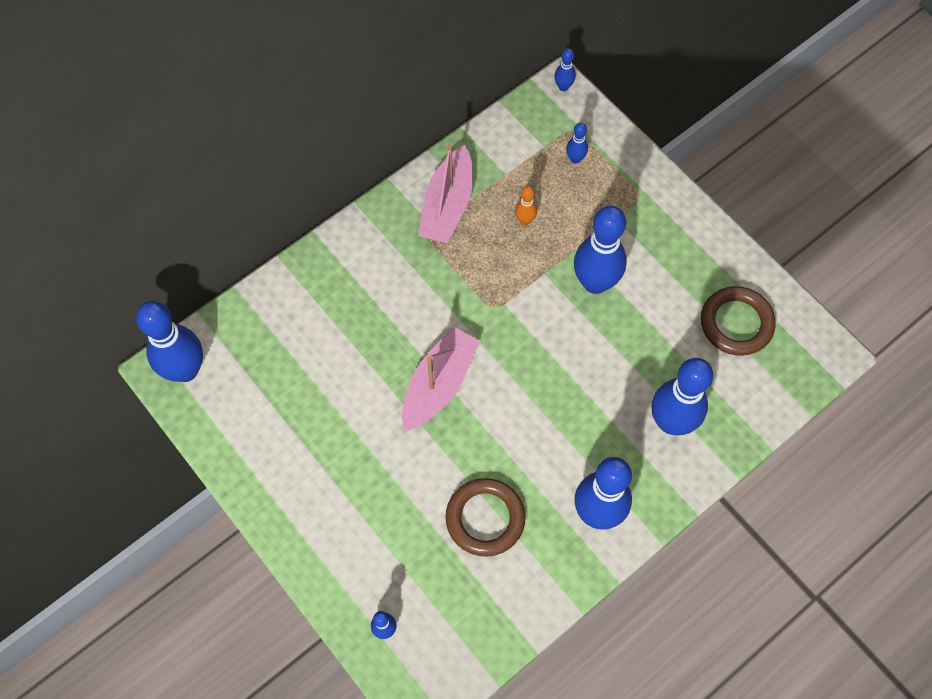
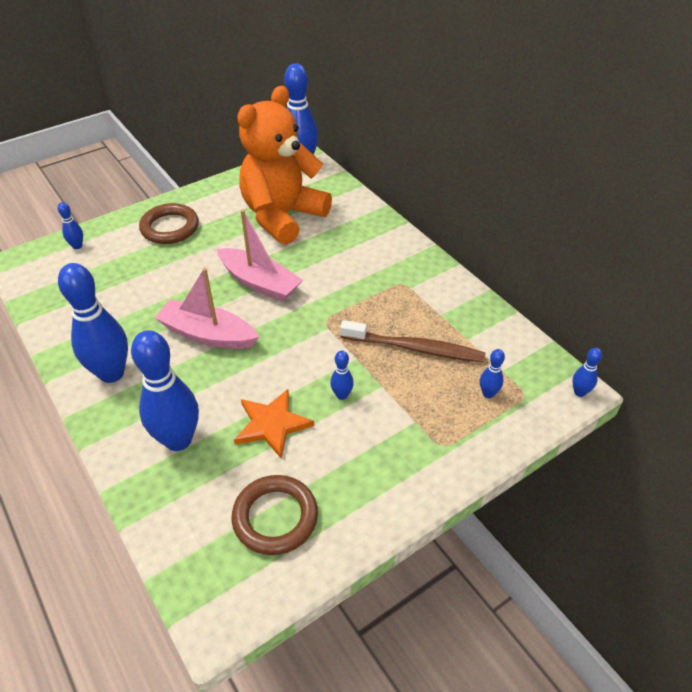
camera: 95 degrees right, 20 degrees down
pink boat [418,143,473,243] -> pink boat moved to [155,268,259,349]
brown ring [445,478,525,557] -> brown ring moved to [139,203,199,244]
orange bowling pin [515,186,537,225] -> brown toothbrush [340,320,485,362]
blue bowling pin [574,206,627,294] -> blue bowling pin [330,351,354,400], size x0.44
none -> orange star [234,389,314,459]
none -> orange teddy bear [237,86,332,245]

